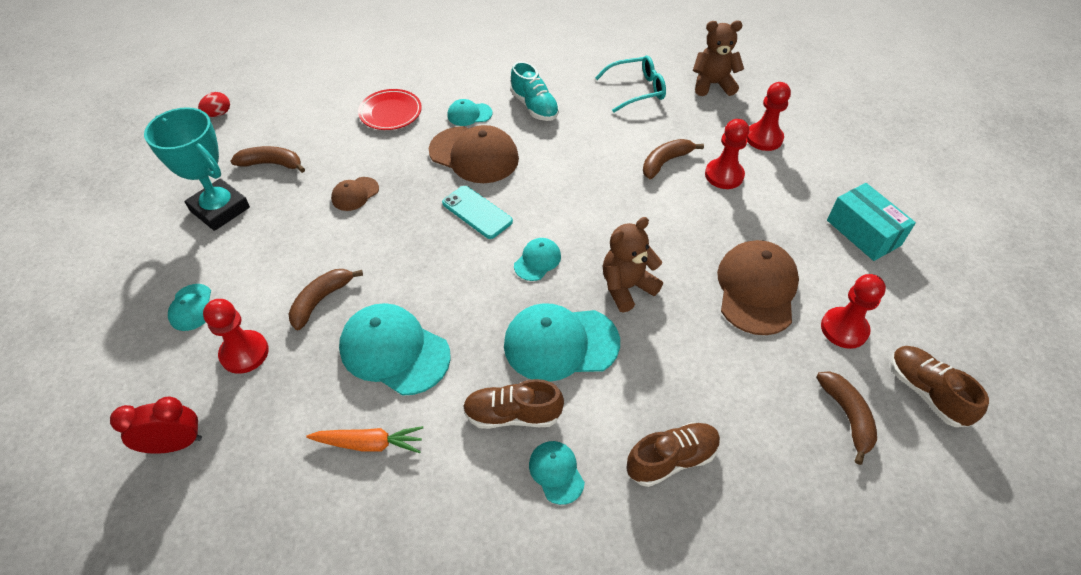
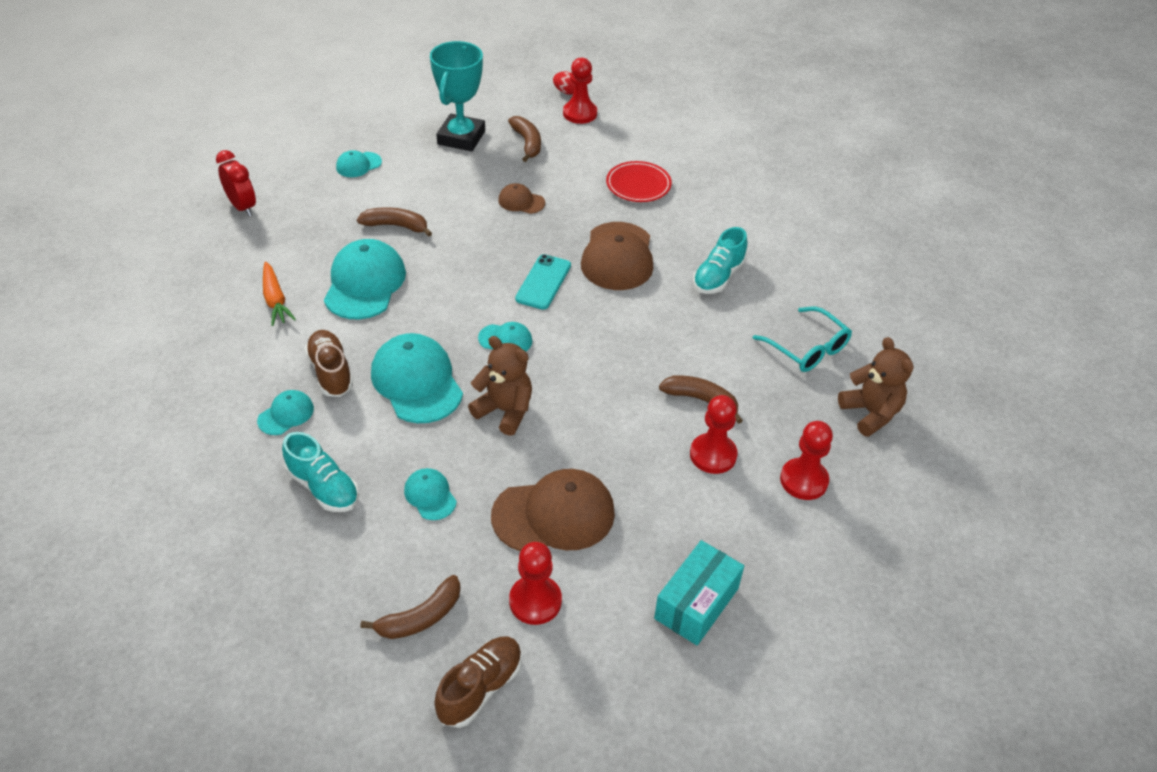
camera: 65 degrees right, 5 degrees down
red pawn [203,299,269,374] -> red pawn moved to [563,58,597,124]
turquoise cap [447,99,492,126] -> turquoise cap moved to [404,468,457,520]
brown shoe [627,422,720,487] -> turquoise shoe [282,432,359,512]

